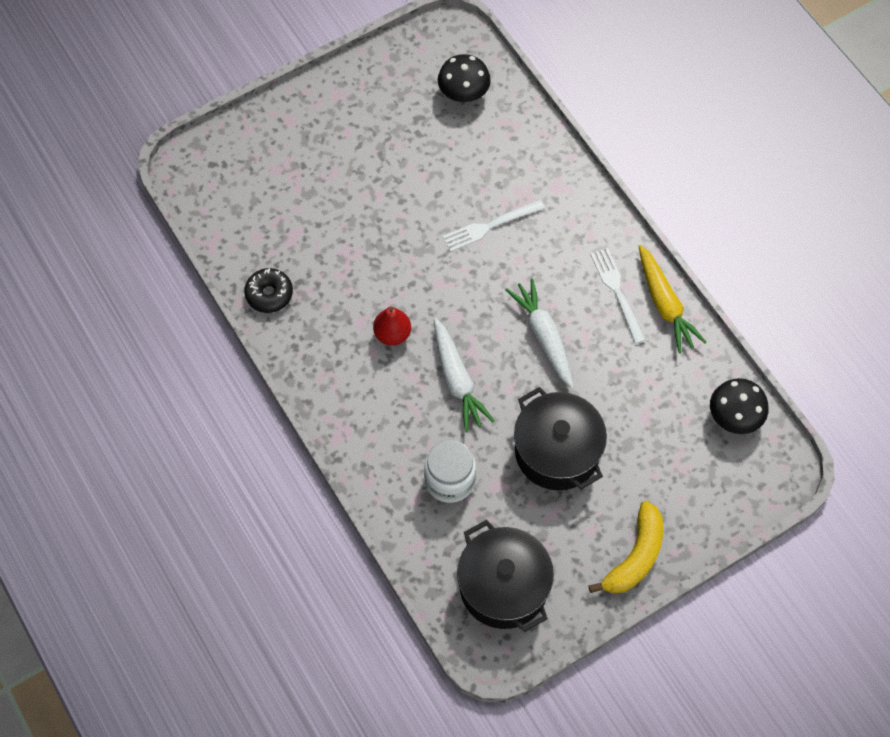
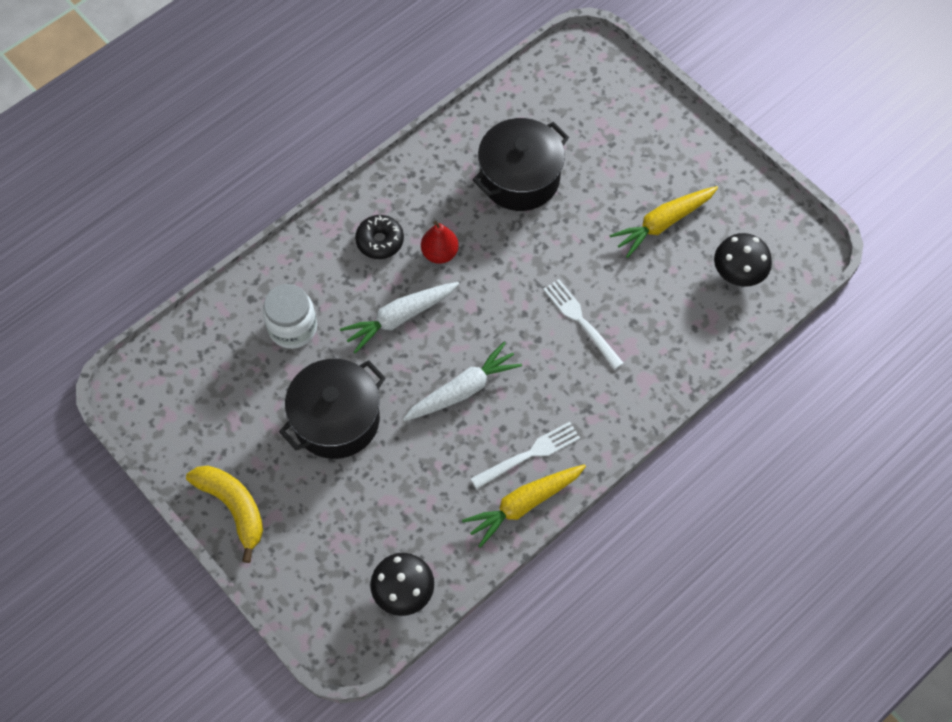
camera: 80 degrees right, 0 degrees up
black donut [244,268,293,313] -> black donut moved to [355,215,404,259]
black pot [457,520,554,632] -> black pot moved to [473,118,569,211]
yellow banana [588,501,663,594] -> yellow banana turned 150 degrees counterclockwise [186,466,263,563]
none -> yellow carrot [609,186,718,258]

